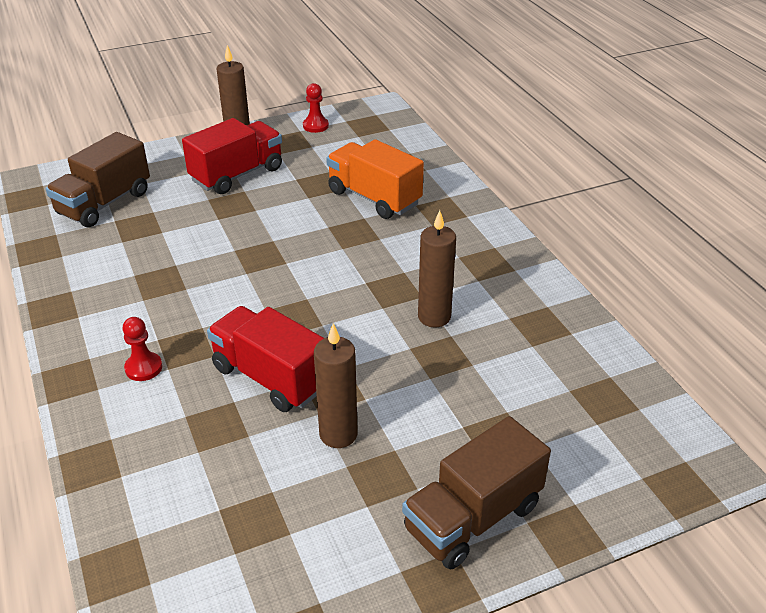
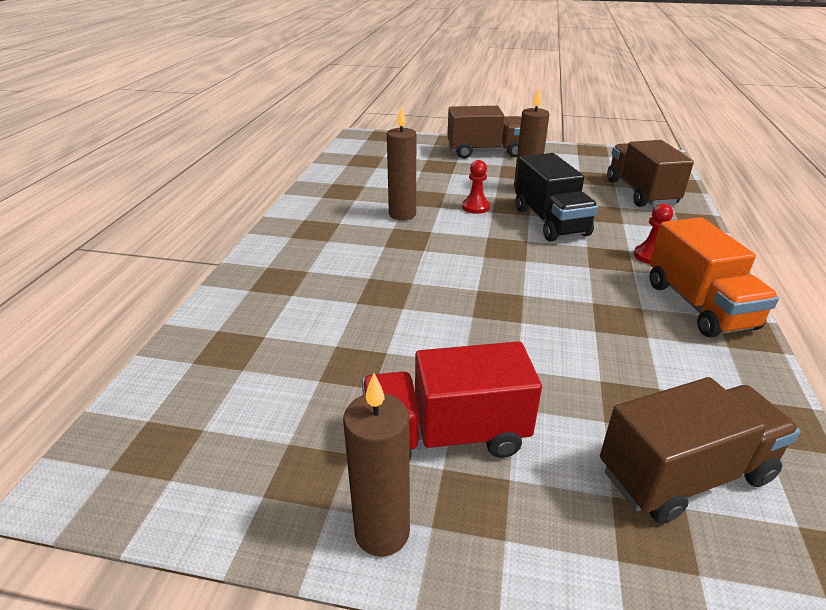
camera: 145 degrees left, 5 degrees down
red truck [207,306,325,412] -> black truck [515,153,598,241]
red pawn [303,83,329,133] -> red pawn moved to [462,160,490,214]
orange truck [326,139,424,219] -> orange truck moved to [649,217,779,338]
none -> brown truck [607,140,694,207]

